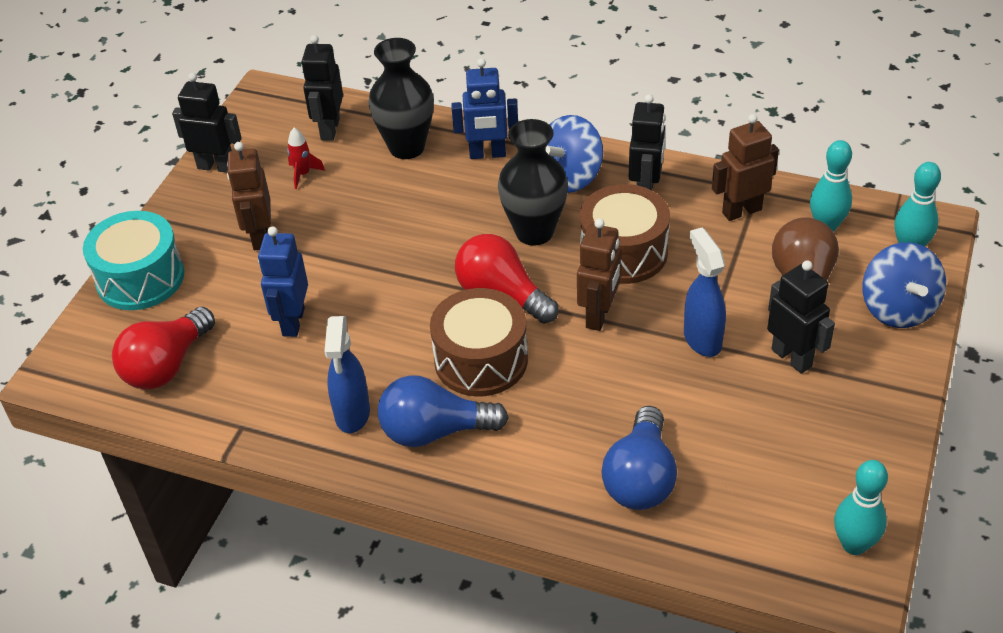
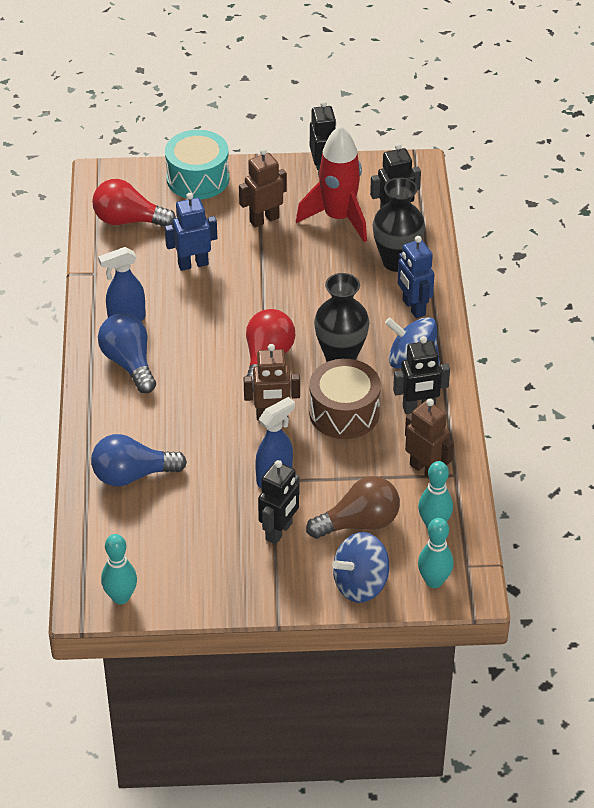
camera: 65 degrees right, 0 degrees up
red rocket [287,128,325,189] -> red rocket [296,125,367,242], size x2.50
brown drum [430,288,528,396] -> none

